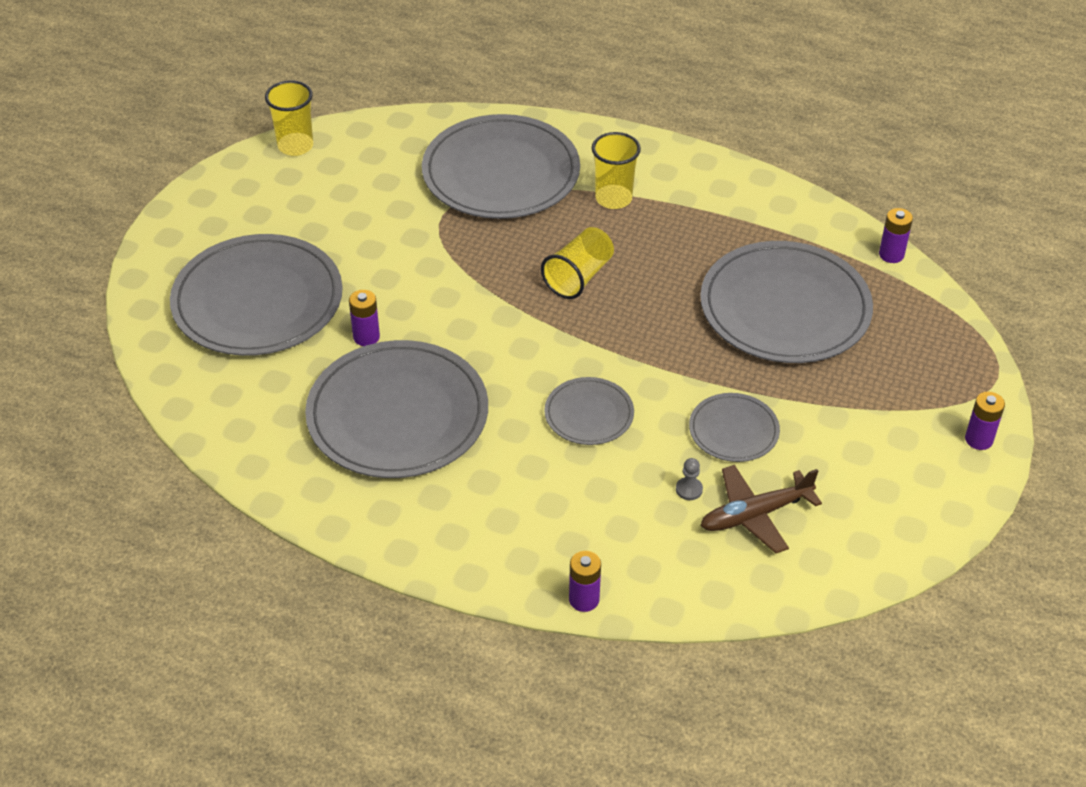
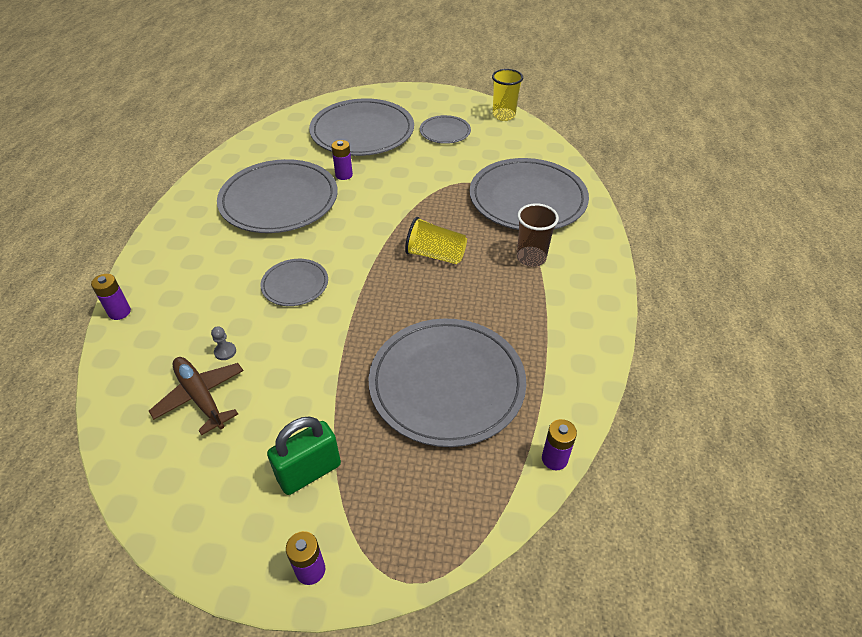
camera: 75 degrees right, 0 degrees up
yellow cup [592,132,641,209] -> brown cup [517,203,559,267]
grey plate [689,393,780,462] -> grey plate moved to [420,115,471,144]
none -> green padlock [267,416,341,495]

